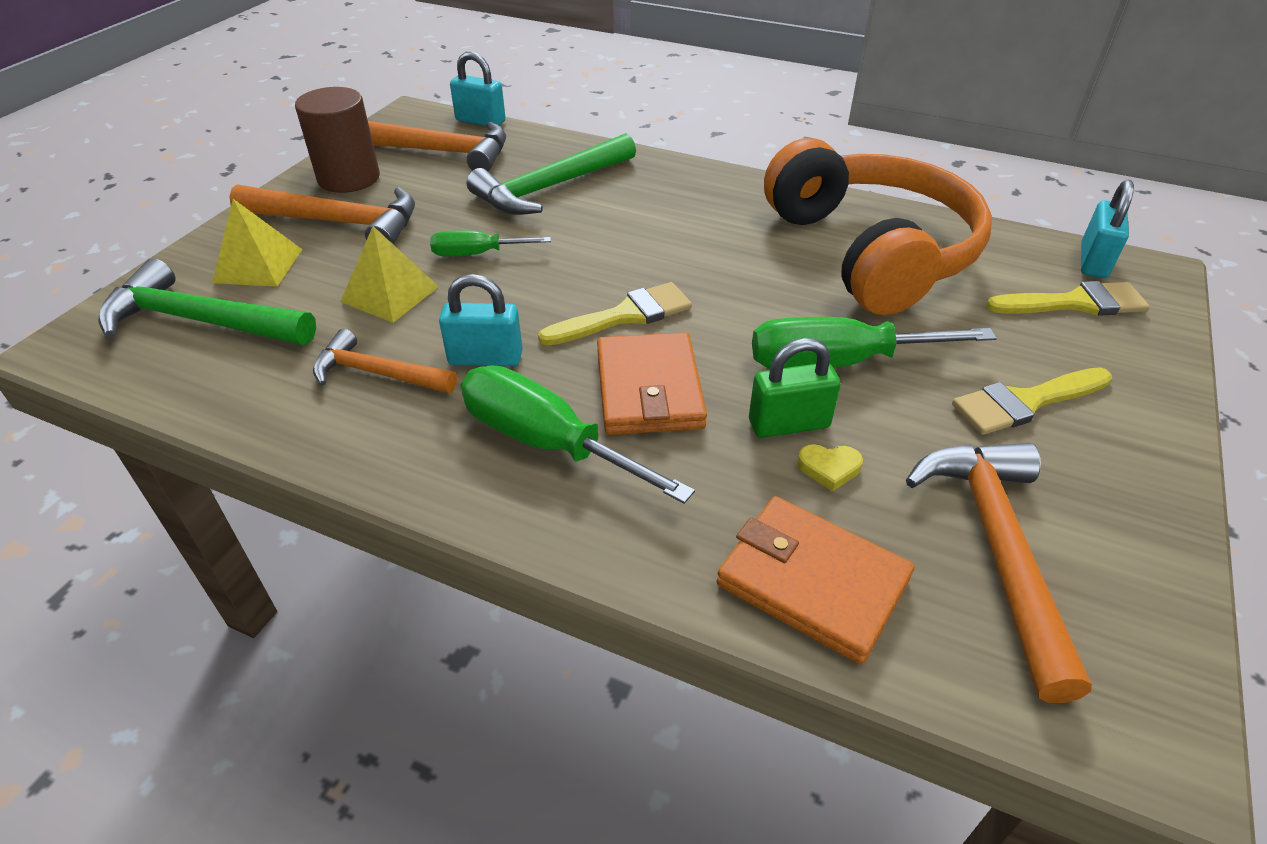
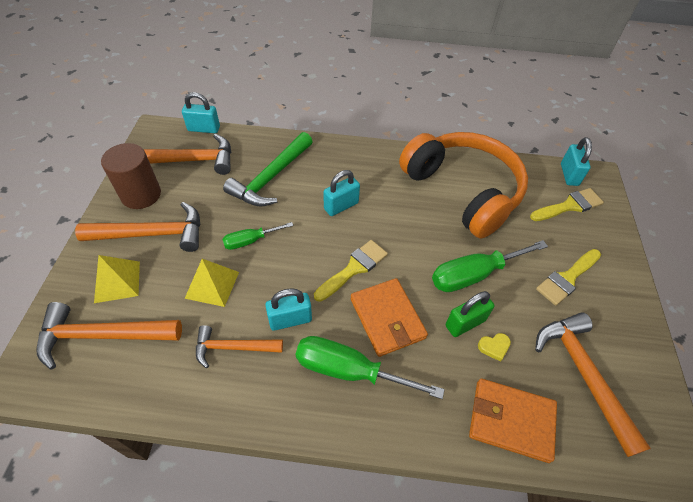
camera: 20 degrees left, 10 degrees up
green hammer [98,258,316,345] -> orange hammer [36,302,182,369]
none -> turquoise padlock [324,170,360,216]

